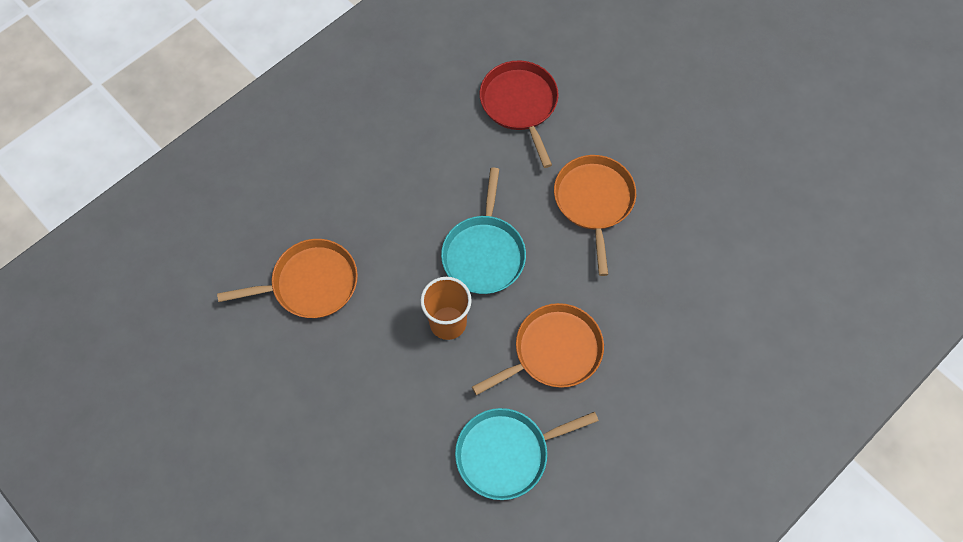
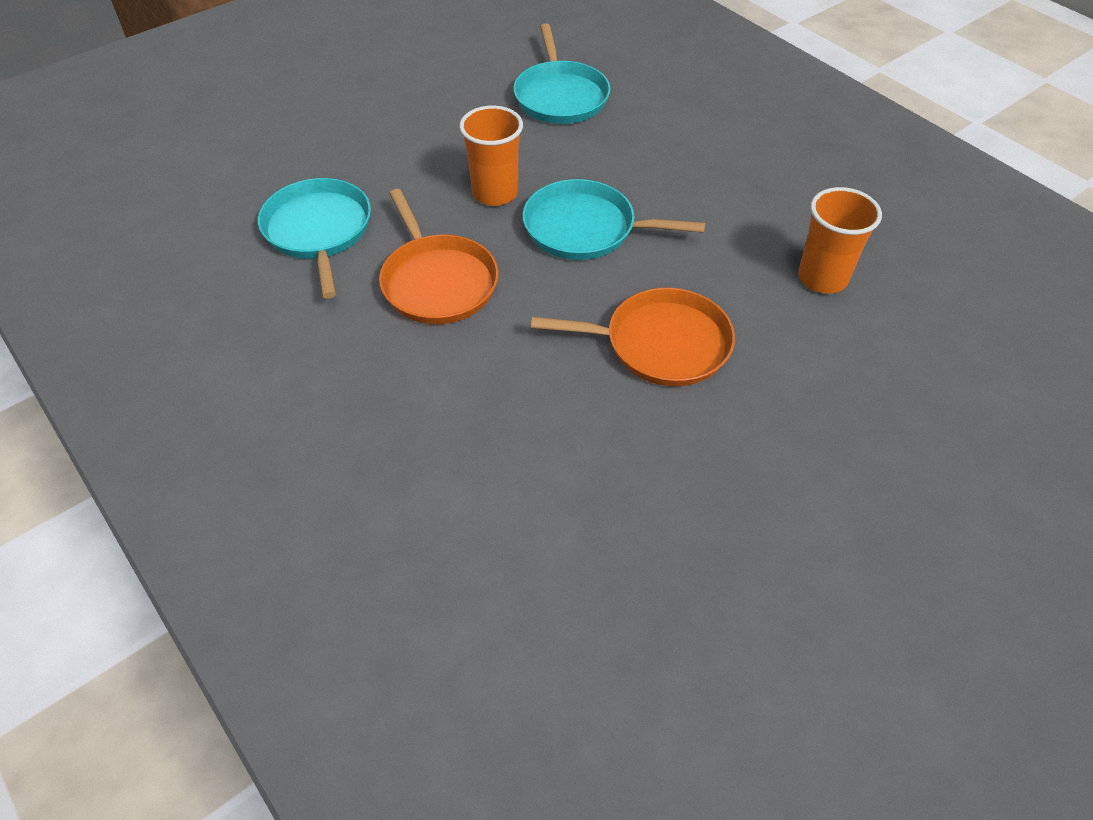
camera: 95 degrees right, 15 degrees down
orange pan [217,239,358,318] -> turquoise pan [513,23,611,124]
red pan [479,61,559,168] -> orange cup [798,187,882,294]

